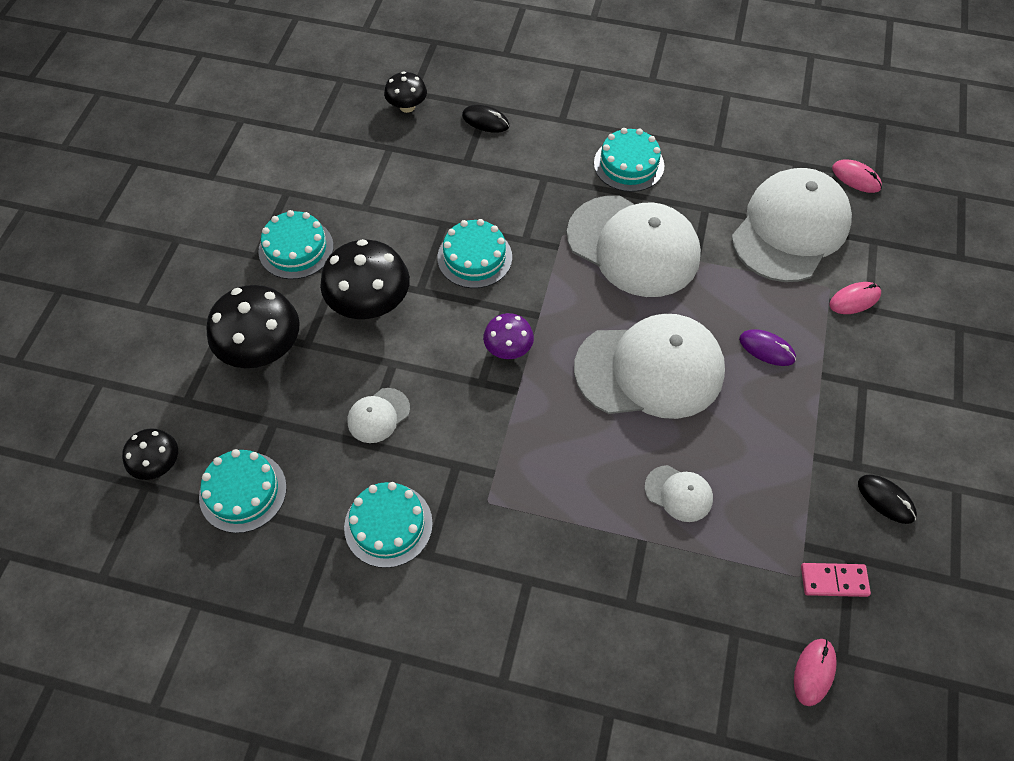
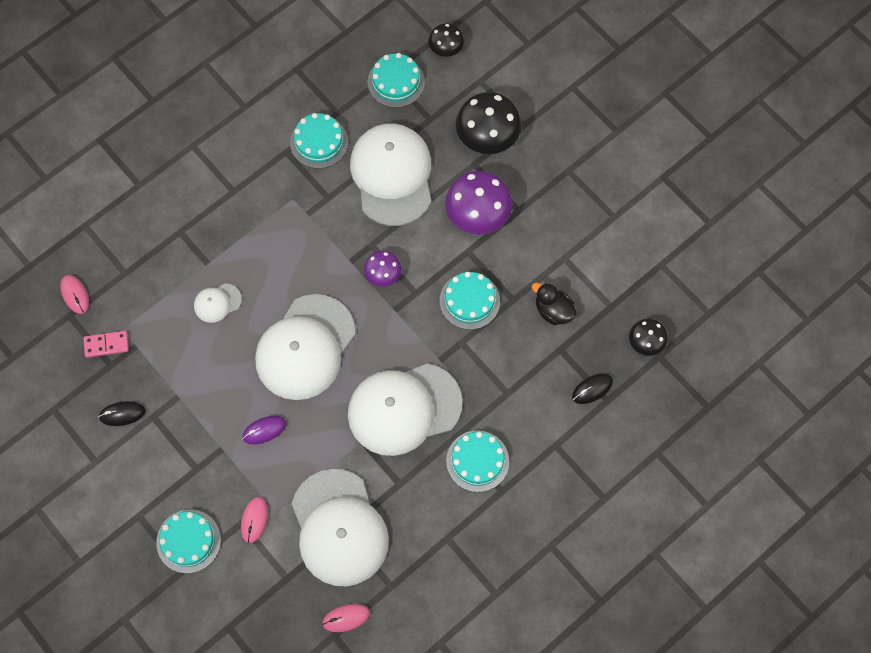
camera: 125 degrees right, 10 degrees up
turquoise cake [258,210,334,279] -> turquoise cake moved to [156,509,221,573]
black mushroom [320,239,410,319] -> purple mushroom [445,171,513,235]
white cap [348,388,410,443] -> white cap [350,123,431,226], size x2.32
pink domino [801,563,871,597] -> pink domino turned 45 degrees clockwise [84,331,129,357]
none -> black duck [532,283,577,325]

